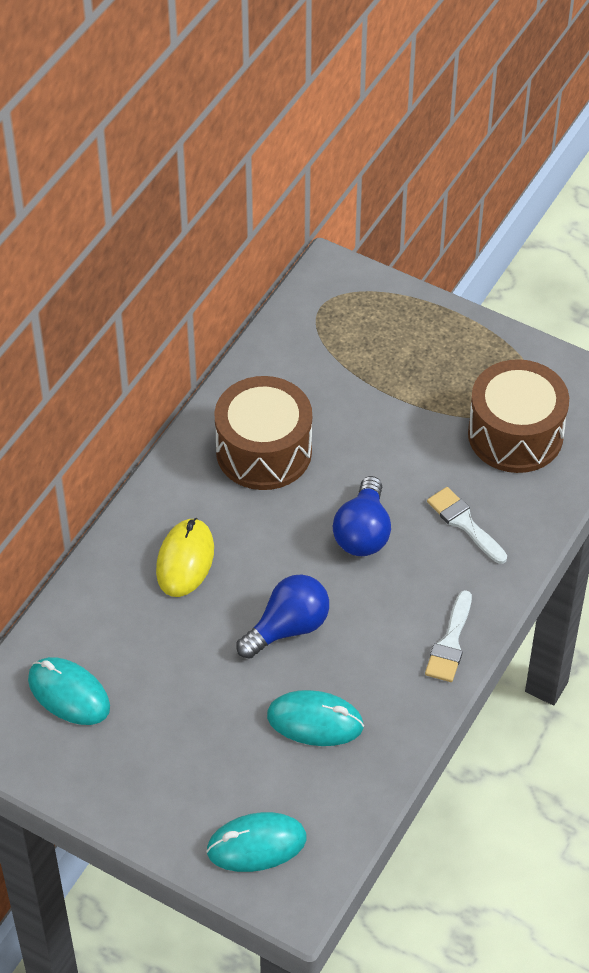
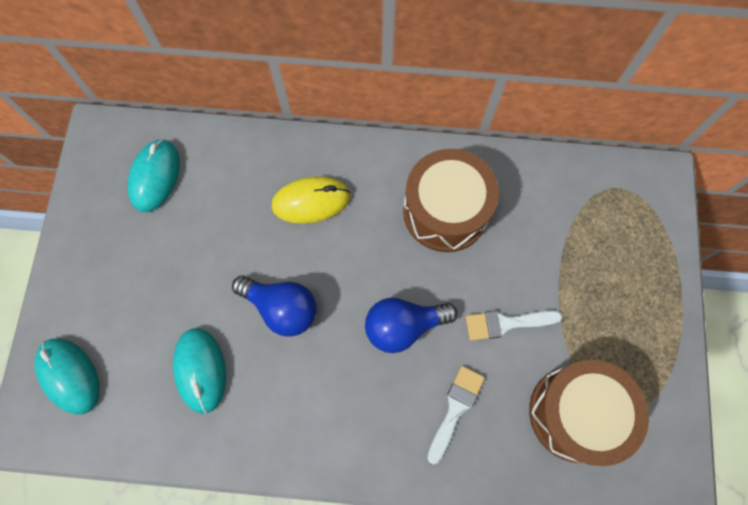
camera: 65 degrees right, 20 degrees up
white brush [425,590,472,682] -> white brush moved to [466,310,562,341]

